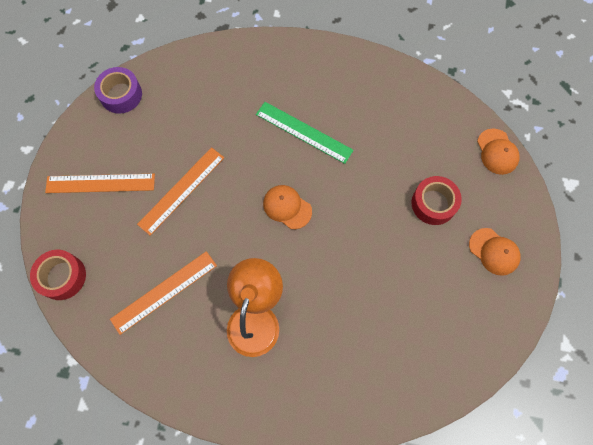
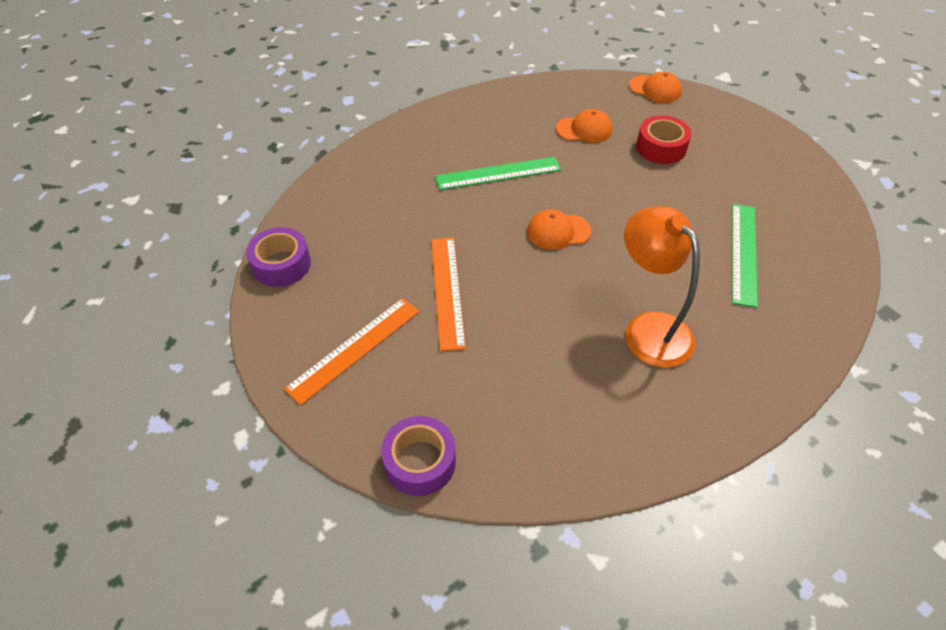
camera: 45 degrees left, 20 degrees down
red tape [30,250,86,300] -> purple tape [381,416,456,496]
orange ruler [110,251,217,335] -> none
orange cap [469,228,521,276] -> orange cap moved to [556,109,612,143]
none -> green ruler [732,204,758,308]

